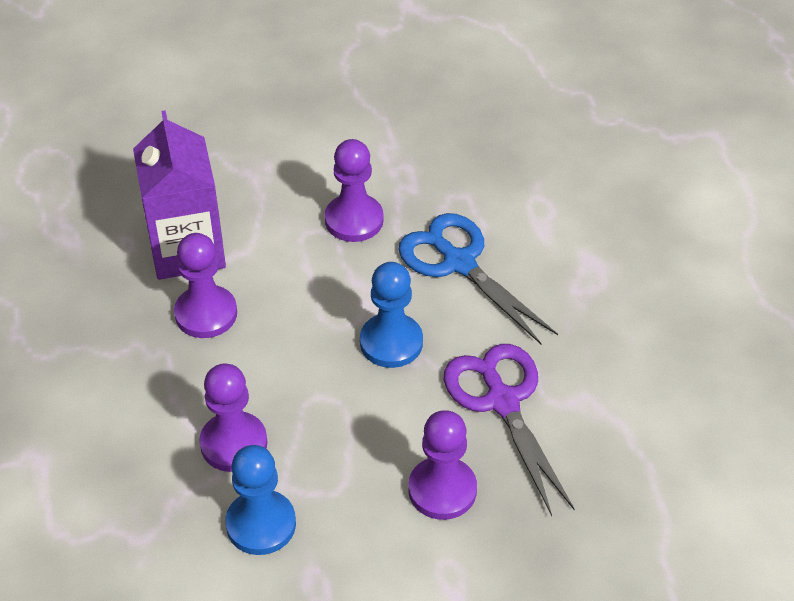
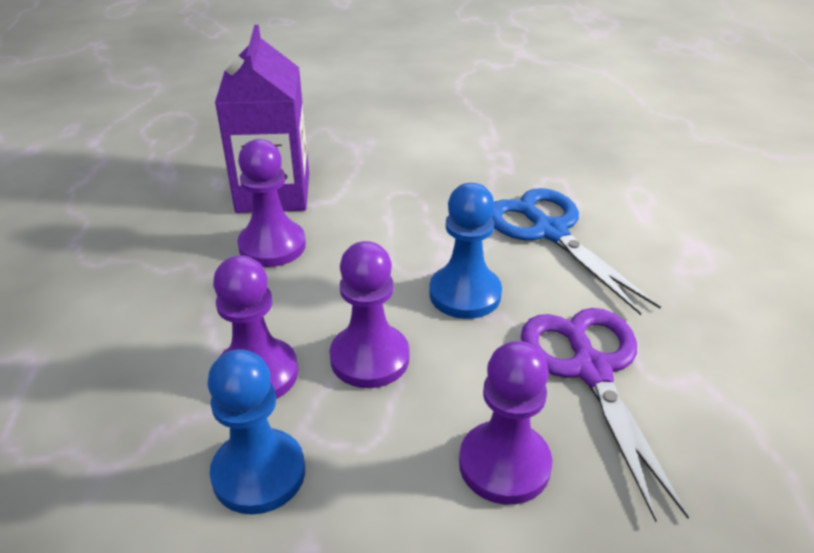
camera: 10 degrees right, 10 degrees down
purple pawn [325,139,384,242] -> purple pawn moved to [330,241,409,388]

